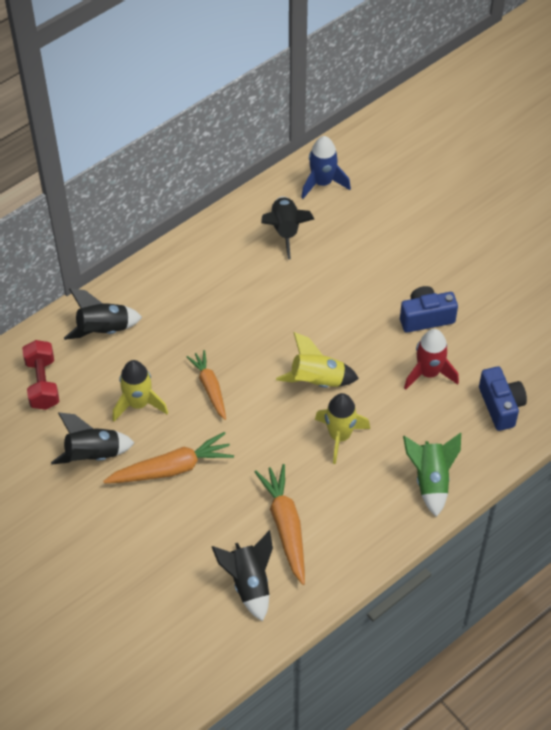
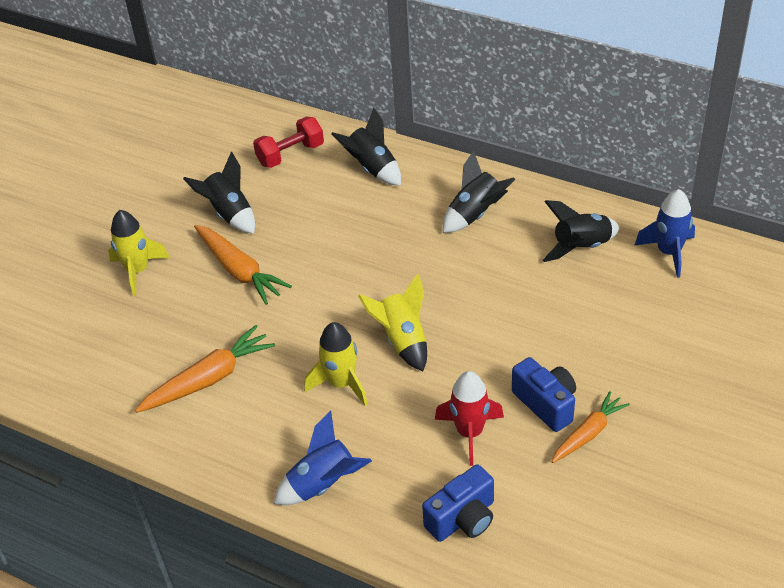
camera: 70 degrees right, 10 degrees down
yellow rocket [112,360,168,421] -> yellow rocket moved to [108,210,170,296]
orange carrot [186,350,226,420] -> orange carrot moved to [551,391,630,463]
black rocket [212,530,273,621] -> black rocket moved to [443,151,516,233]
green rocket [403,433,461,517] -> blue rocket [274,411,372,505]

